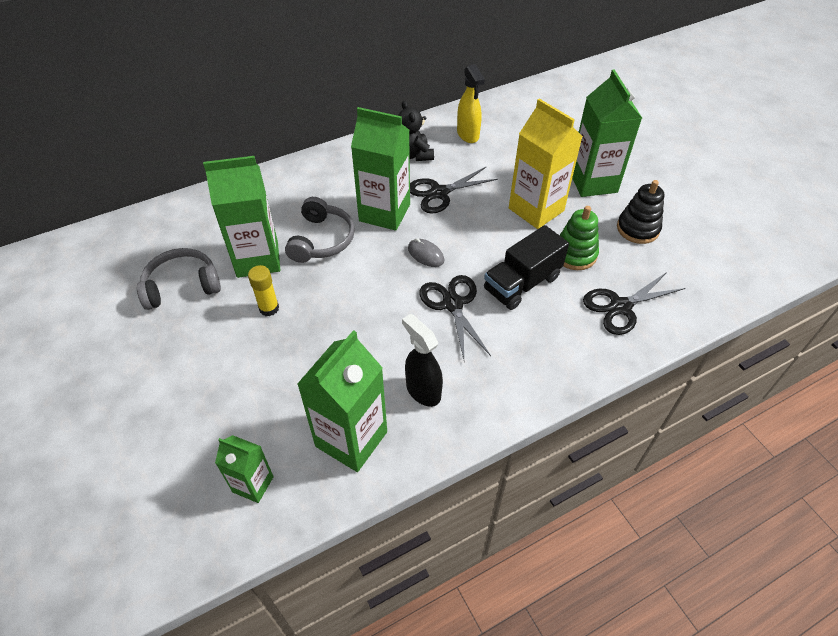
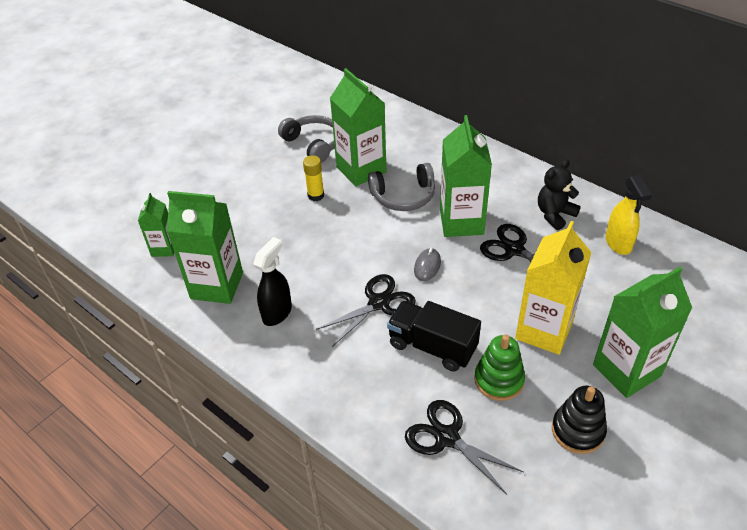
camera: 70 degrees right, 5 degrees down
yellow spray bottle [457,64,485,143] -> yellow spray bottle turned 60 degrees counterclockwise [605,175,652,255]

